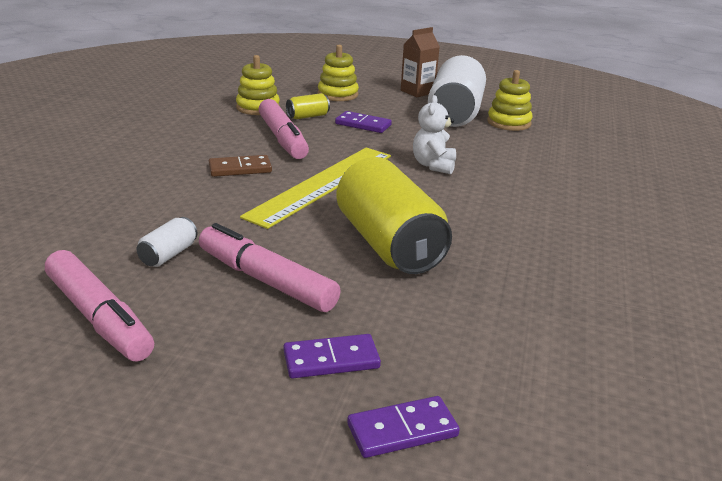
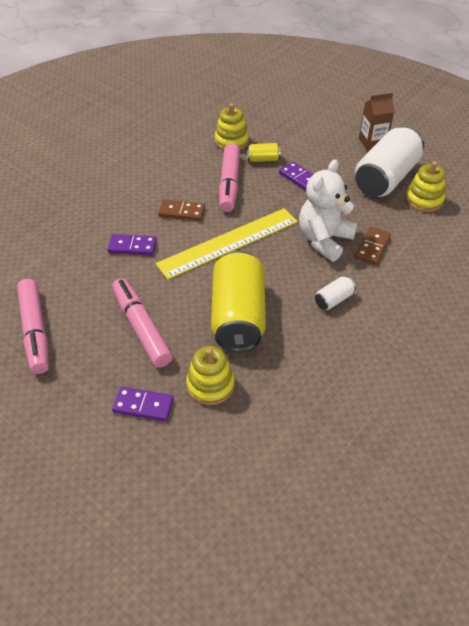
camera: 25 degrees right, 20 degrees up
white can [136,217,198,267] -> white can moved to [315,276,356,310]
yellow stacking toy [318,45,359,101] -> yellow stacking toy moved to [186,346,235,405]
purple domino [347,396,460,458] -> purple domino moved to [107,234,157,255]
white teddy bear [413,95,456,174] -> white teddy bear [299,159,357,262], size x1.56
none -> brown domino [355,227,391,265]

